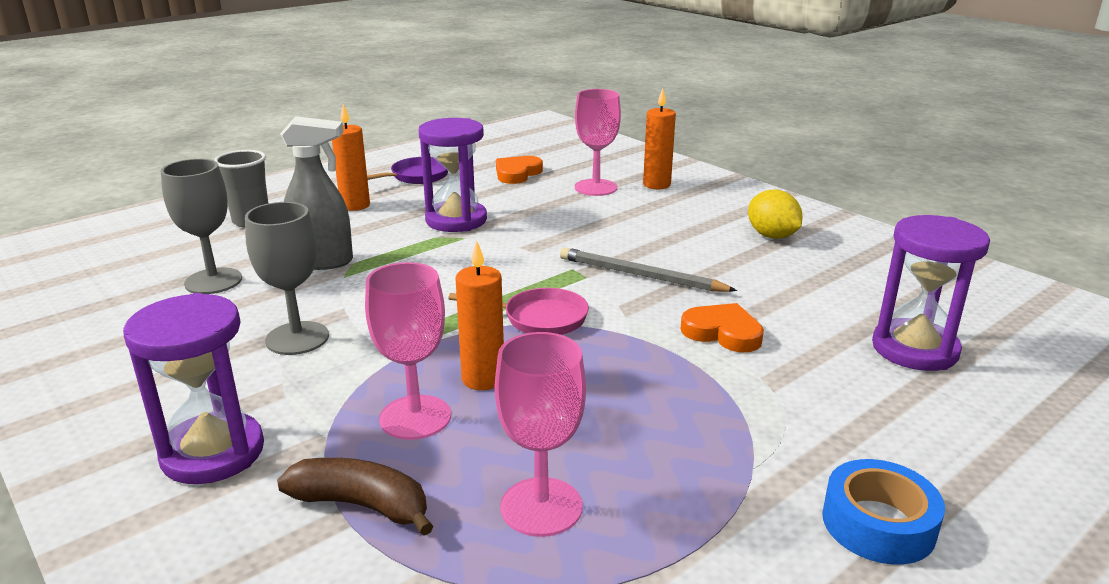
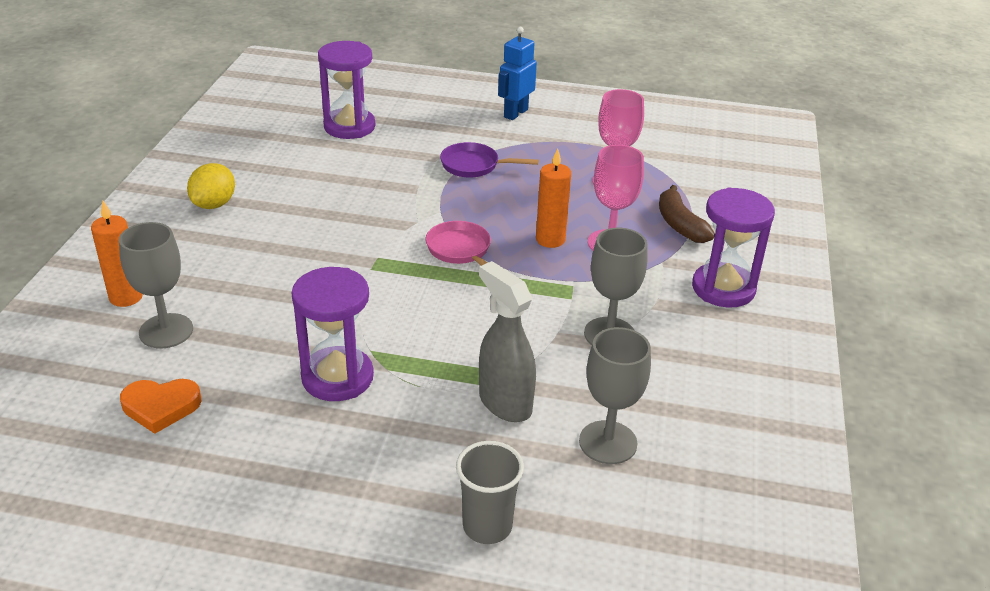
camera: 130 degrees left, 10 degrees up
orange candle [332,104,370,211] -> none
purple pan [367,157,448,184] -> purple pan moved to [440,142,539,178]
grey pencil [560,247,737,292] -> none
pink goblet [575,89,621,196] -> grey goblet [119,222,193,348]
orange heart [680,303,764,353] -> none
blue tape [822,459,945,565] -> blue robot [498,27,537,120]

